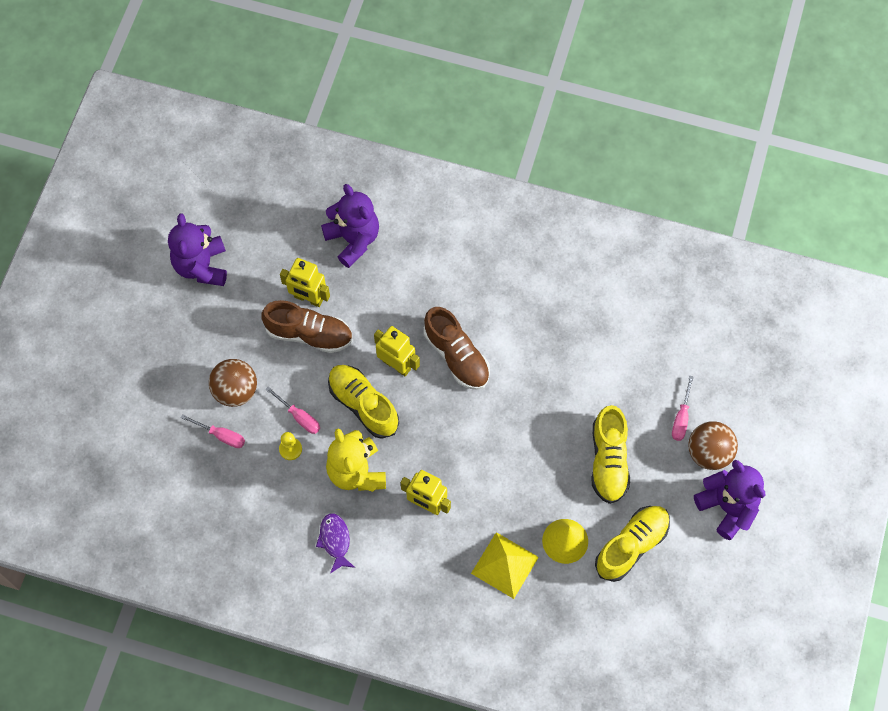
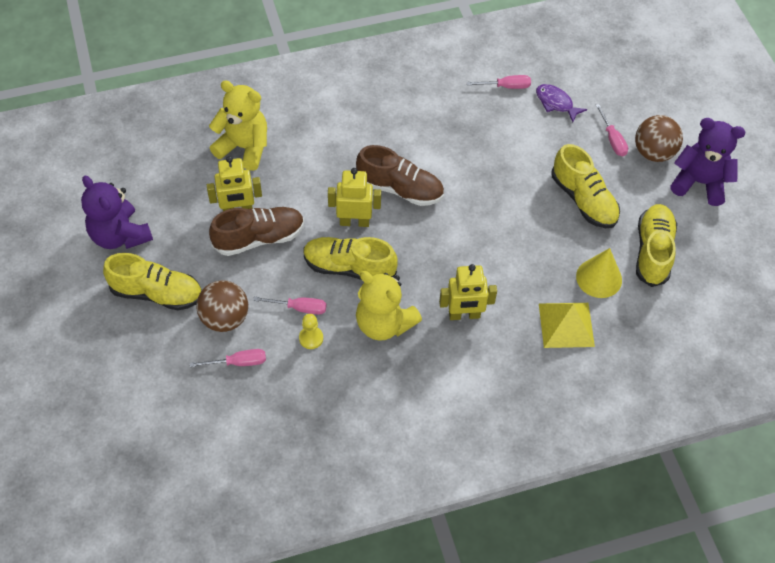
camera: 35 degrees left, 10 degrees down
purple fish [316,513,355,573] -> purple fish moved to [536,84,587,123]
purple teddy bear [321,184,379,268] -> yellow teddy bear [209,80,267,171]
none -> yellow shoe [103,253,202,311]
none -> pink screwdriver [467,75,531,89]

